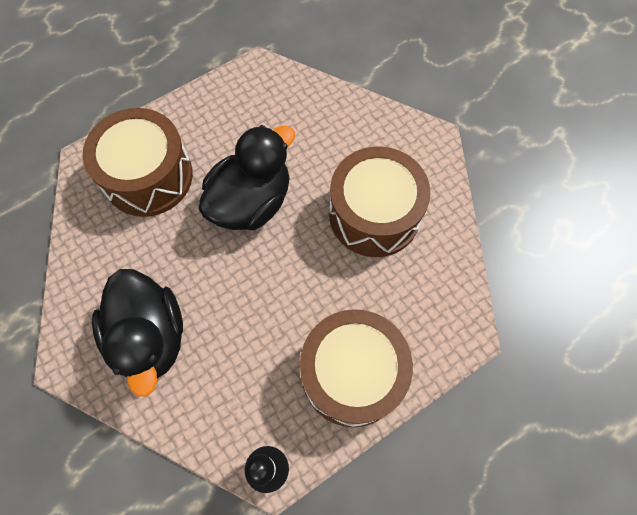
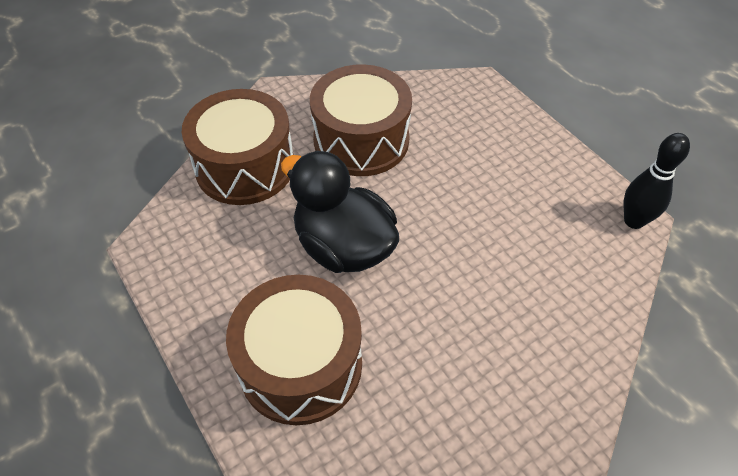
camera: 90 degrees left, 15 degrees down
black duck [92,269,183,397] -> none
brown drum [300,309,413,427] -> brown drum moved to [182,89,294,205]

